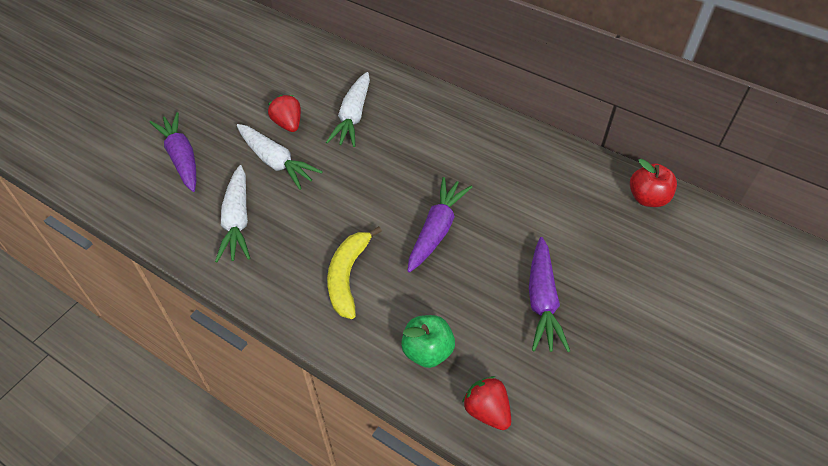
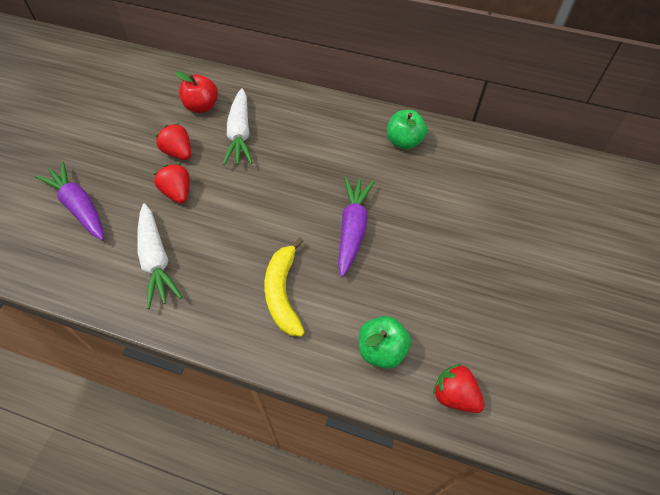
camera: 15 degrees left, 5 degrees up
white carrot [237,124,323,190] -> red strawberry [154,164,190,204]
purple carrot [529,237,570,352] -> none
red apple [630,159,677,207] -> red apple moved to [175,71,218,113]
none -> green apple [387,110,427,150]

